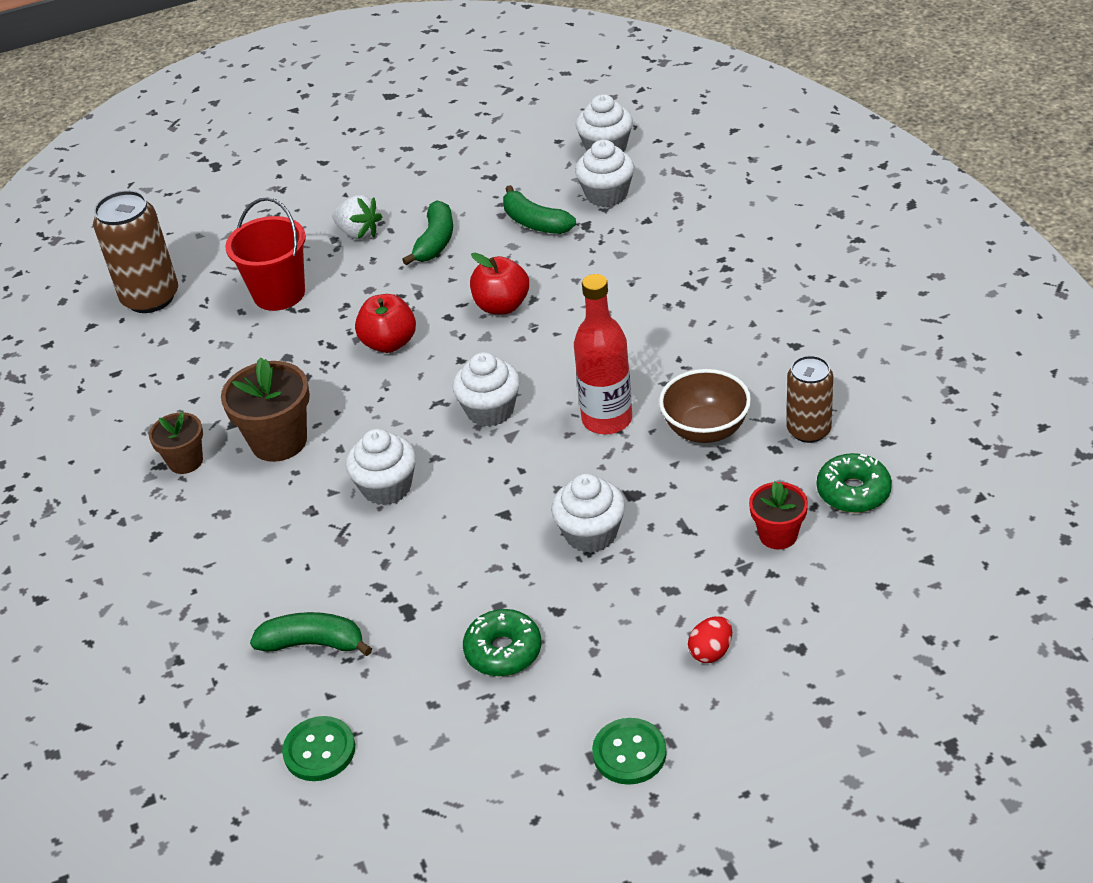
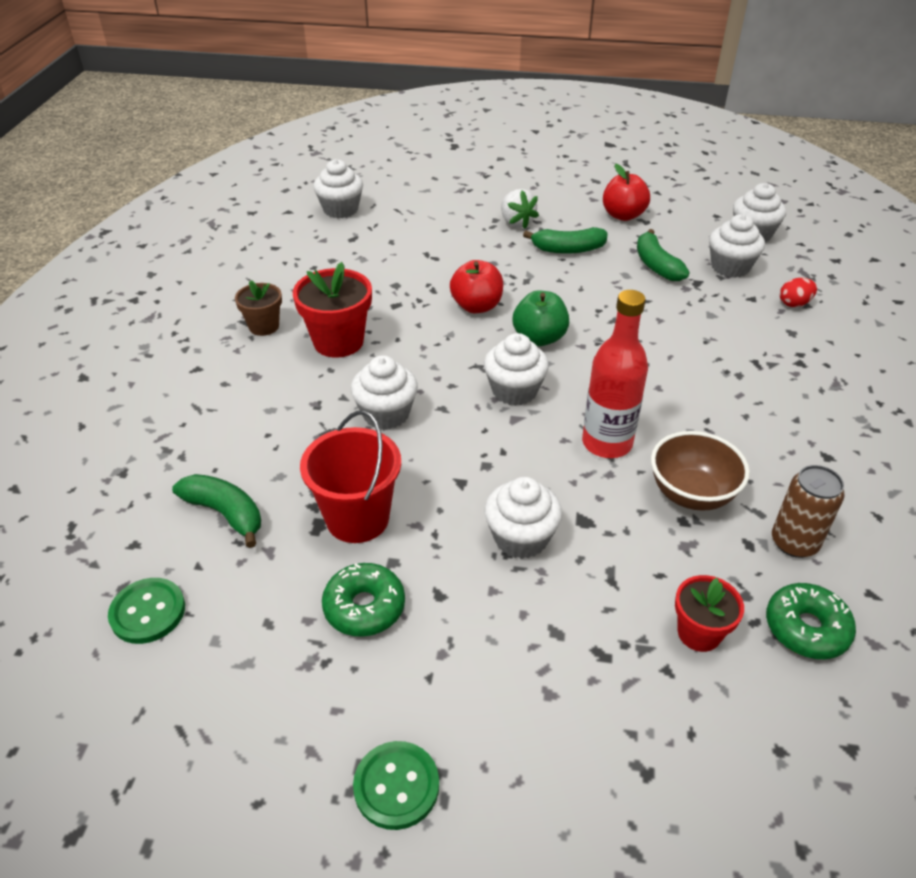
camera: 25 degrees right, 0 degrees up
brown can [93,190,178,313] -> white cupcake [314,159,363,218]
brown flower pot [221,357,310,462] -> red flower pot [293,262,372,358]
red bucket [225,197,306,311] -> red bucket moved to [300,411,401,543]
green banana [402,200,453,265] -> green banana turned 45 degrees clockwise [523,227,608,254]
red apple [470,253,529,315] -> red apple moved to [603,164,650,221]
red egg [688,616,732,663] -> red egg moved to [780,278,817,307]
none -> green apple [513,290,569,346]

